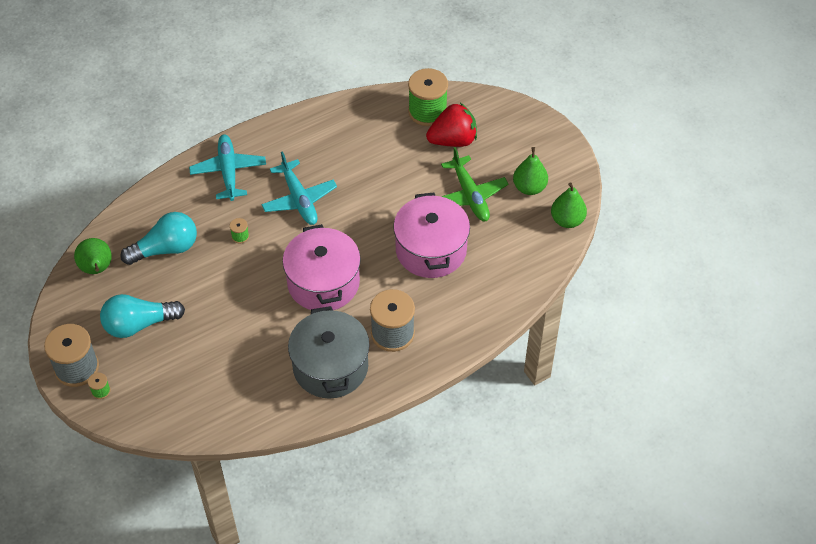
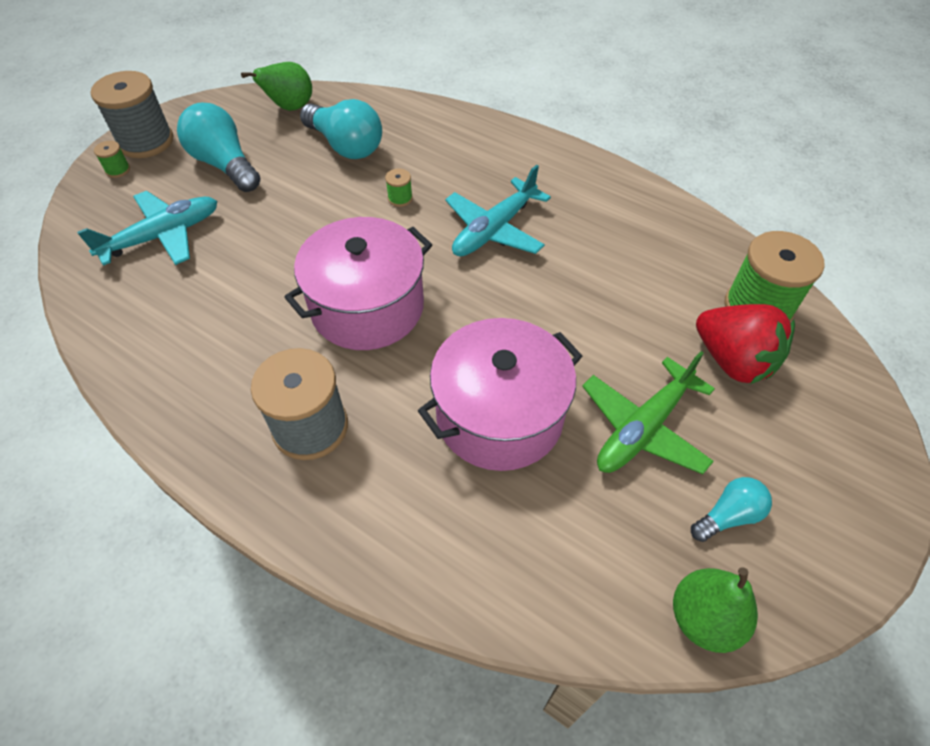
camera: 65 degrees right, 0 degrees up
turquoise plane [189,134,266,201] -> turquoise plane moved to [77,191,218,266]
grey pot [288,306,369,399] -> none
green pear [513,147,548,195] -> turquoise light bulb [691,477,772,542]

